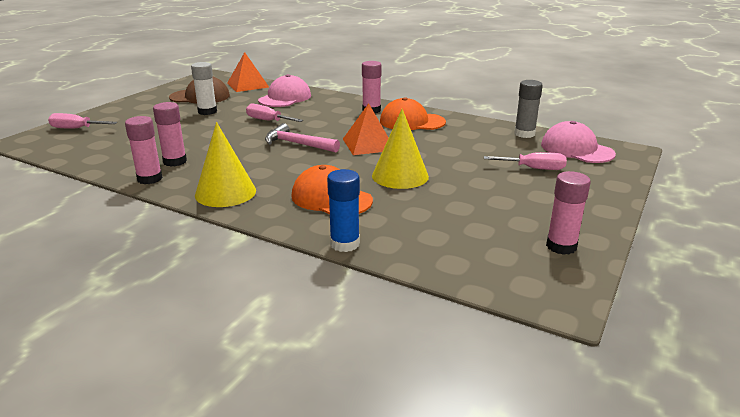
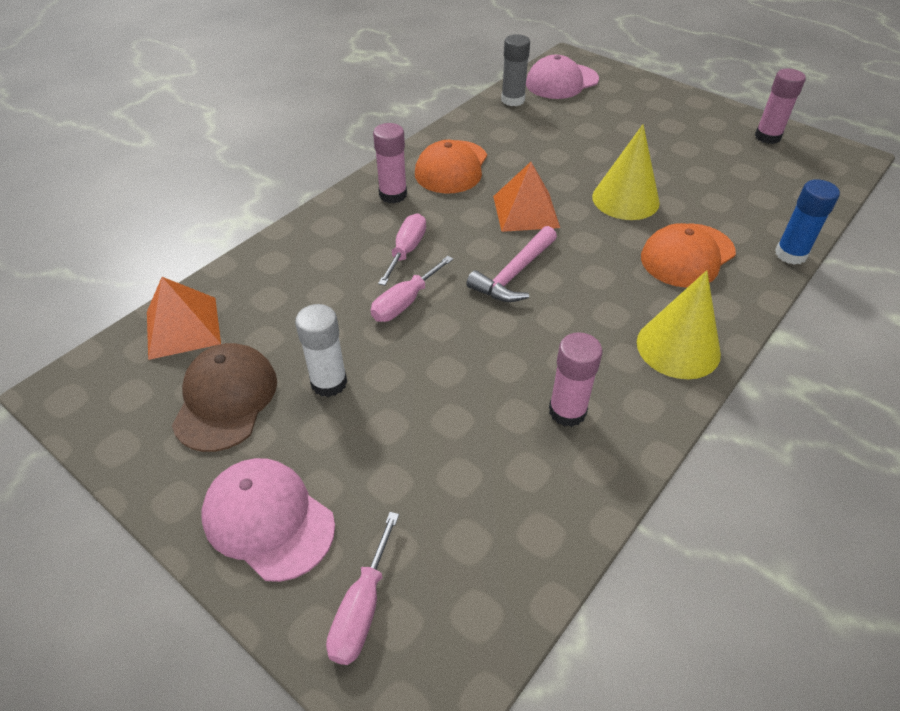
camera: 80 degrees left, 20 degrees up
pink glue stick [125,116,163,184] -> none
pink cap [258,74,311,107] -> pink cap moved to [202,458,335,582]
pink screwdriver [484,152,567,170] -> pink screwdriver moved to [378,213,426,286]

